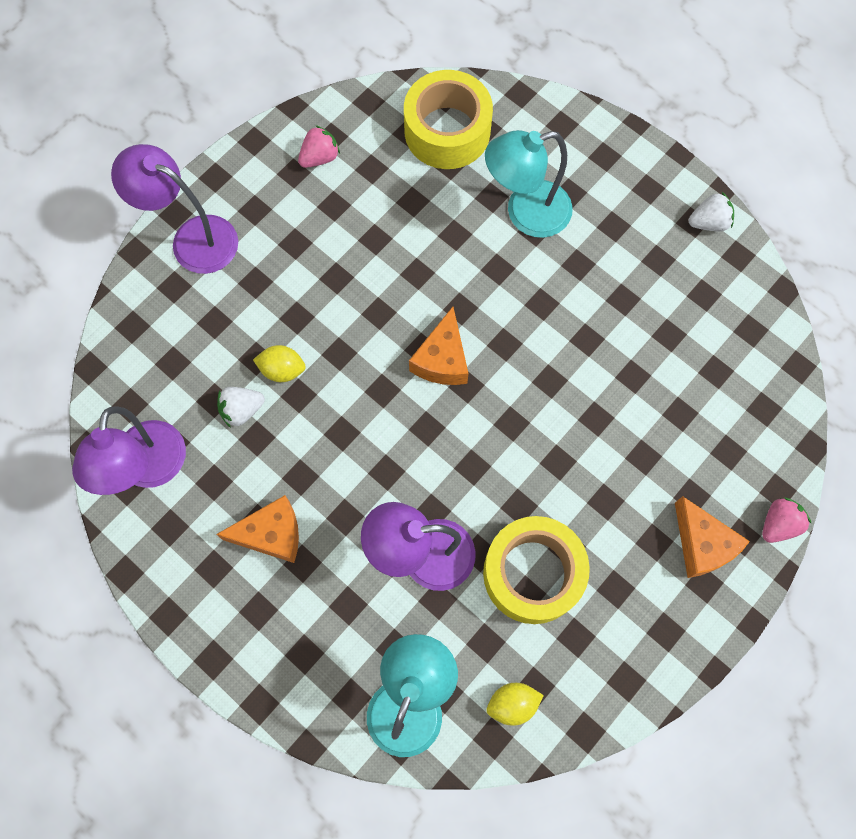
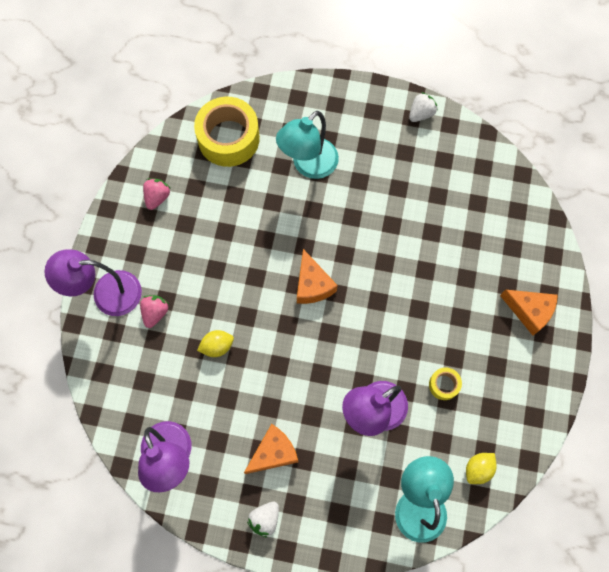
camera: 30 degrees left, 0 degrees up
white strawberry [217,387,265,428] -> white strawberry moved to [247,502,279,538]
yellow tape [483,516,590,624] -> yellow tape [429,367,462,400], size x0.45
pink strawberry [762,498,812,543] -> pink strawberry moved to [140,295,169,328]

